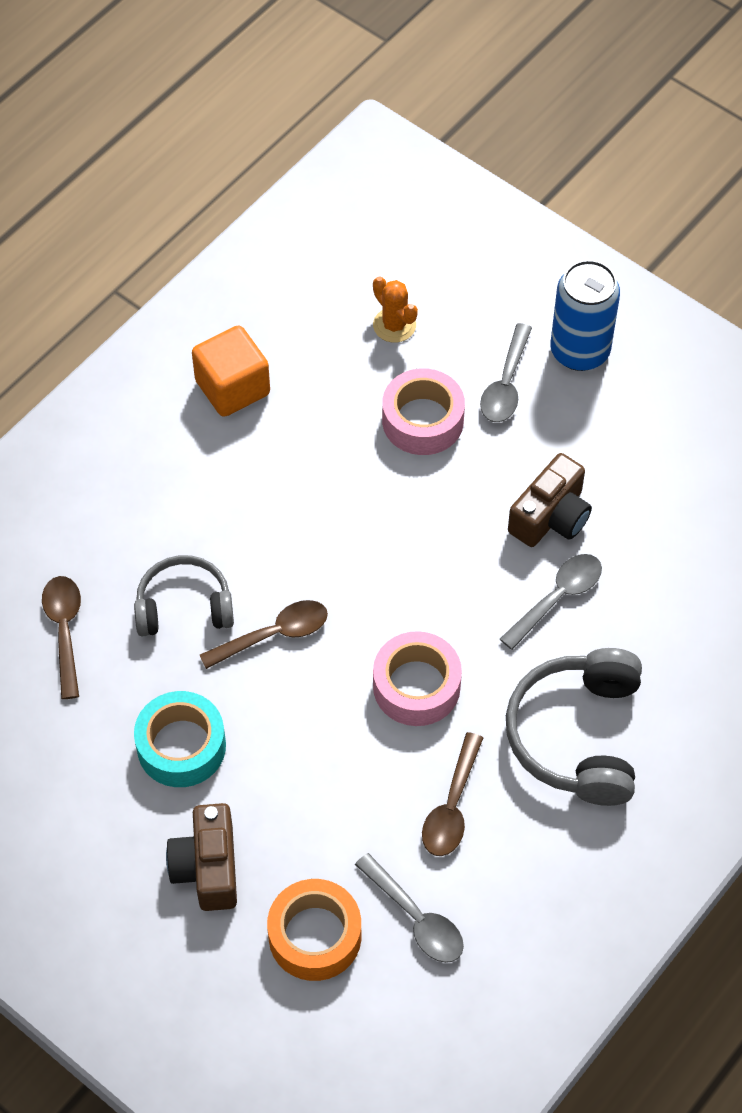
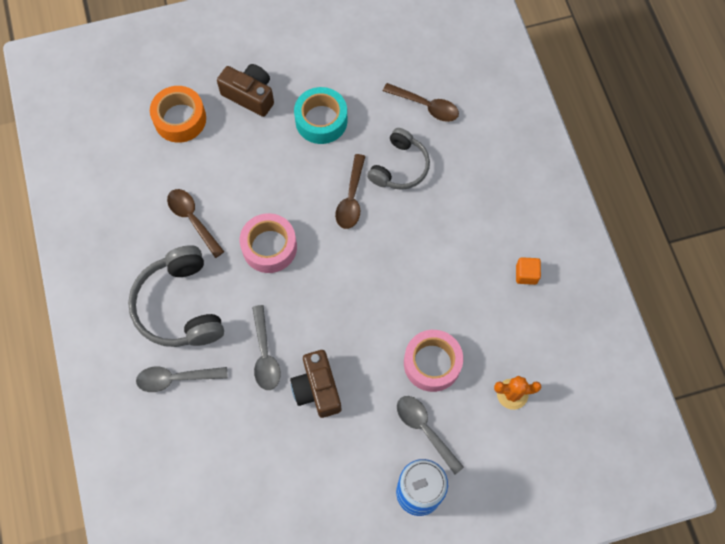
camera: 125 degrees right, 10 degrees up
orange cube [192,326,270,417] -> orange cube [516,257,541,285], size x0.54
grey spoon [355,853,464,963] -> grey spoon moved to [136,367,228,392]
grey headphones [506,648,642,806] -> grey headphones turned 150 degrees counterclockwise [128,245,224,347]

